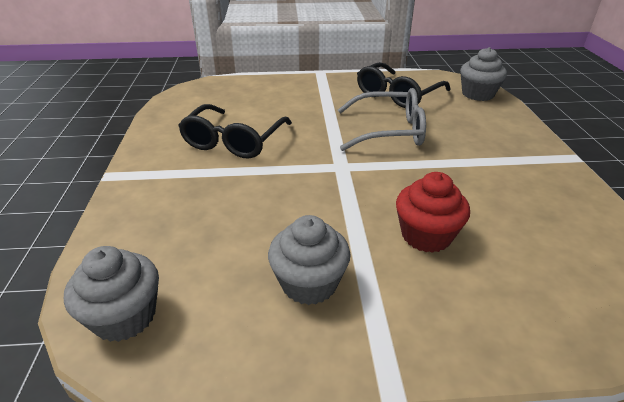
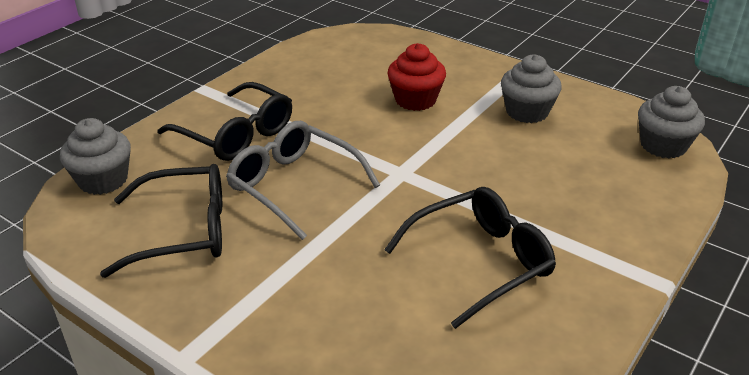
camera: 140 degrees left, 0 degrees up
none -> black glasses [157,82,292,161]

